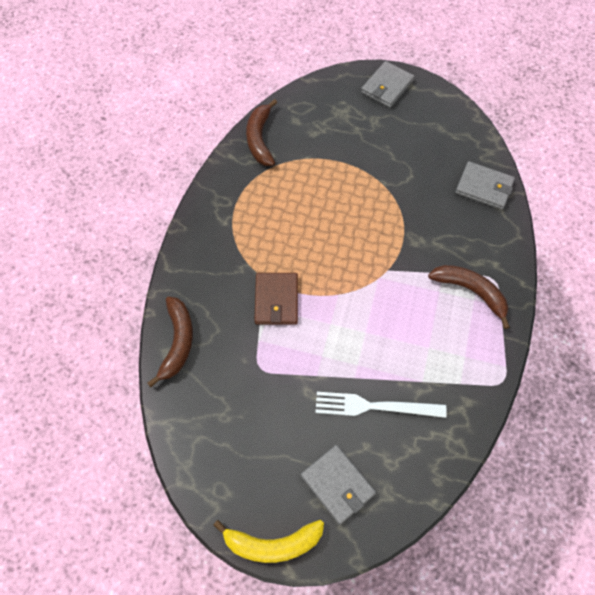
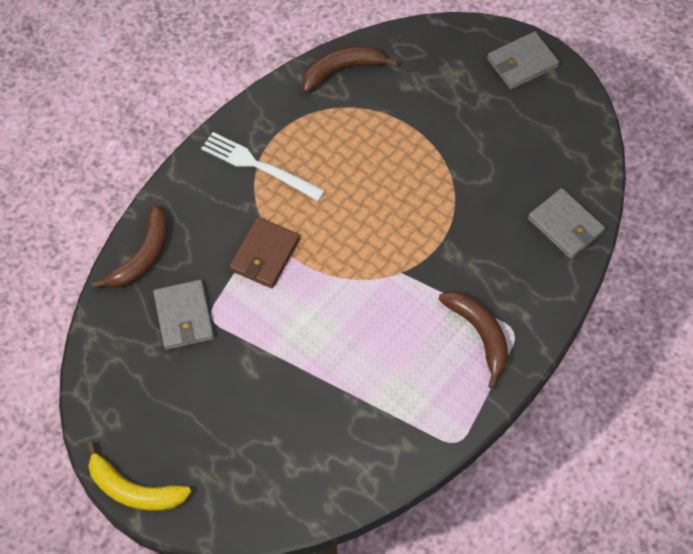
camera: 25 degrees right, 0 degrees up
brown banana [246,99,277,166] -> brown banana turned 45 degrees clockwise [302,46,398,93]
grey wallet [301,445,376,525] -> grey wallet moved to [153,280,214,350]
white fork [315,392,447,418] -> white fork moved to [201,132,325,201]

